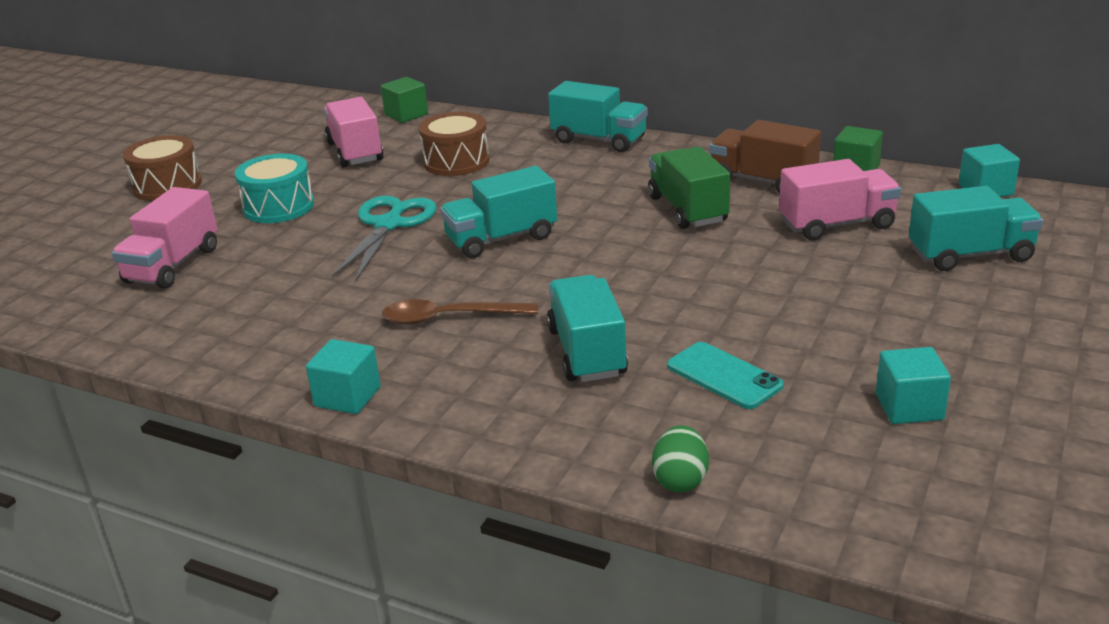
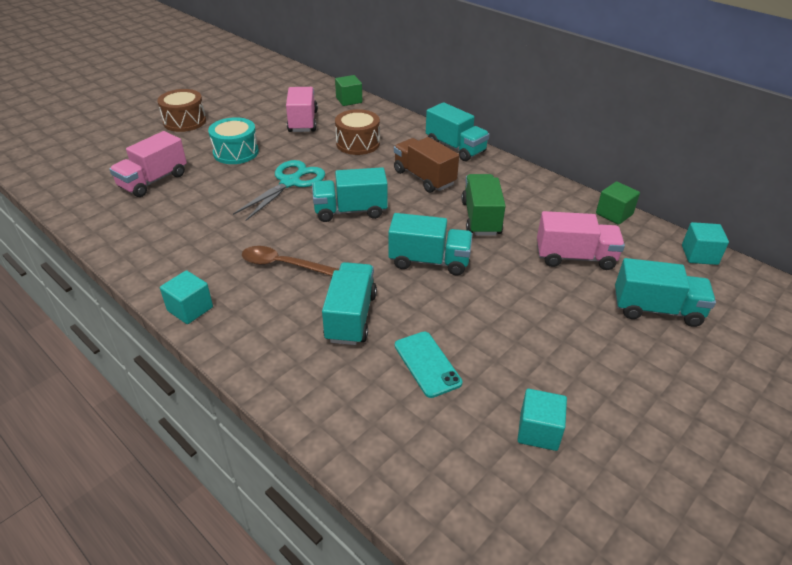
camera: 15 degrees right, 10 degrees up
green egg [652,425,709,492] -> none
brown truck [710,120,821,193] -> brown truck moved to [394,137,459,193]
none -> turquoise truck [388,213,473,275]

